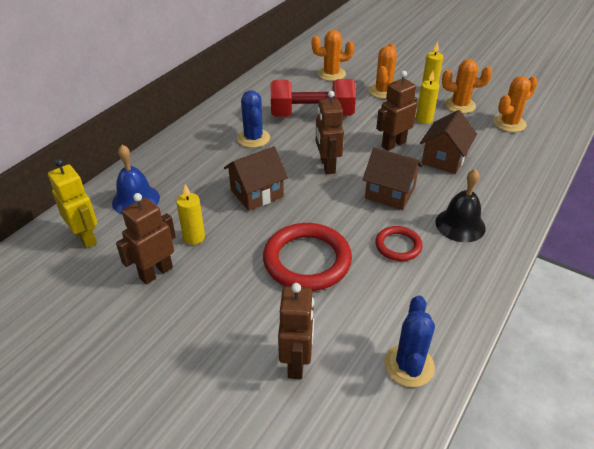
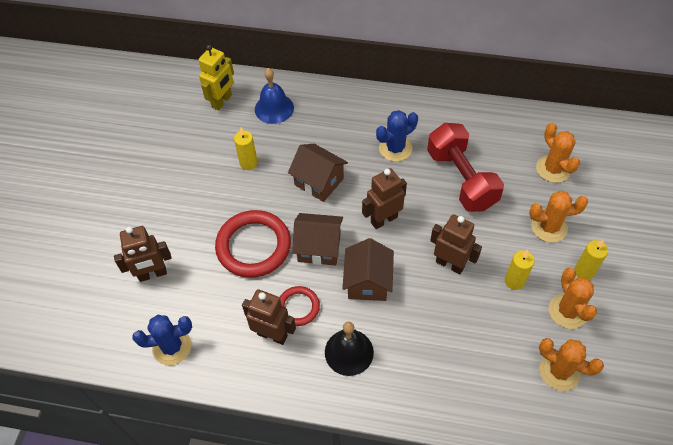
camera: 70 degrees right, 15 degrees up
brown robot [116,193,176,284] -> brown robot moved to [242,289,296,345]
brown house [420,110,477,174] -> brown house moved to [292,213,343,266]

